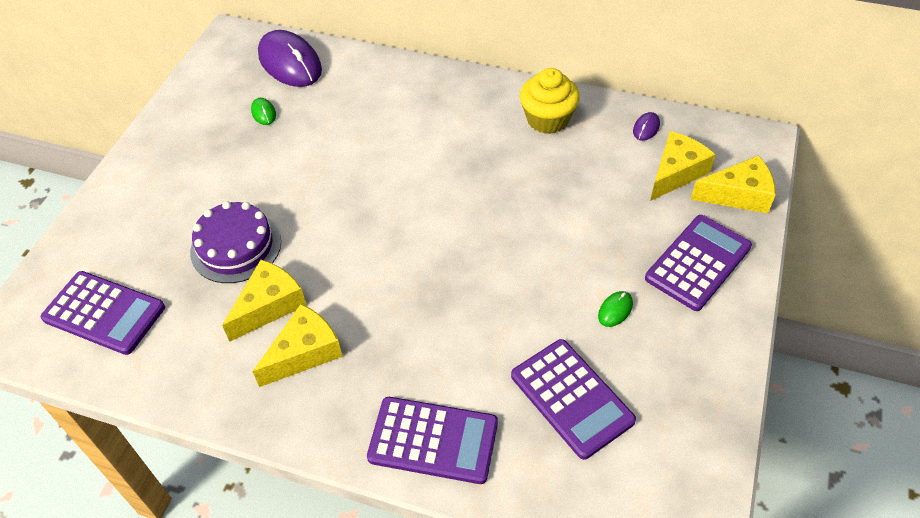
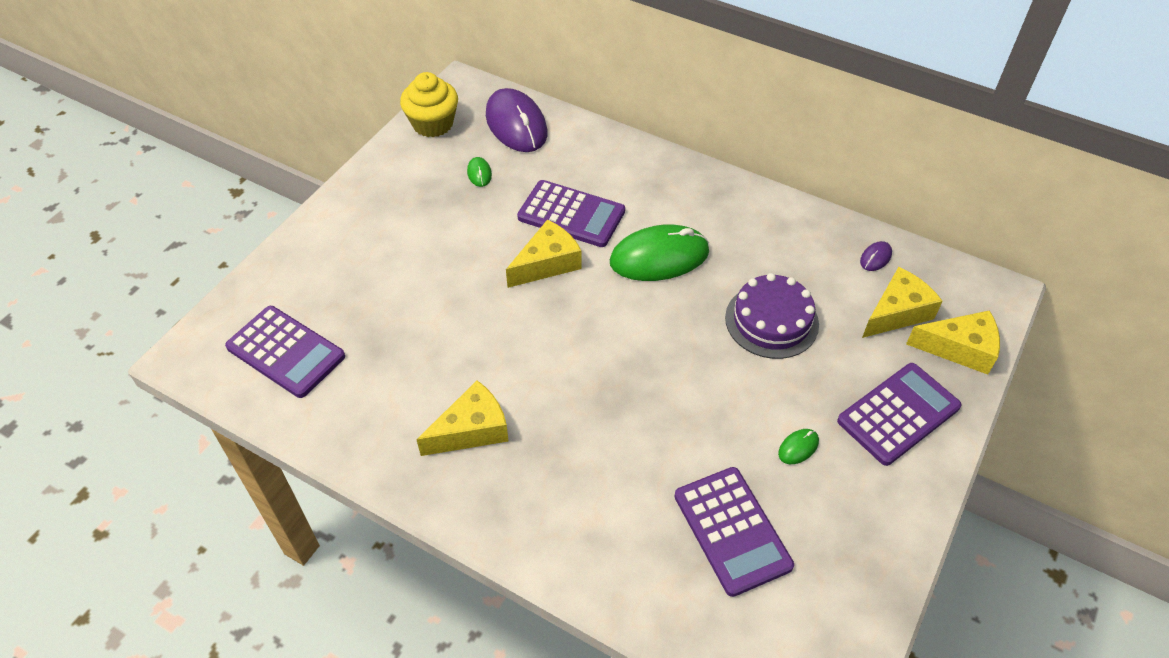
camera: 10 degrees right, 0 degrees up
purple cake [190,201,281,283] -> purple cake moved to [725,273,819,359]
yellow cheese [222,260,306,342] -> yellow cheese moved to [506,219,581,288]
purple calculator [367,397,498,484] -> purple calculator moved to [517,180,625,247]
yellow cupcake [520,68,580,134] -> yellow cupcake moved to [400,72,458,137]
none -> green mouse [610,224,709,281]

